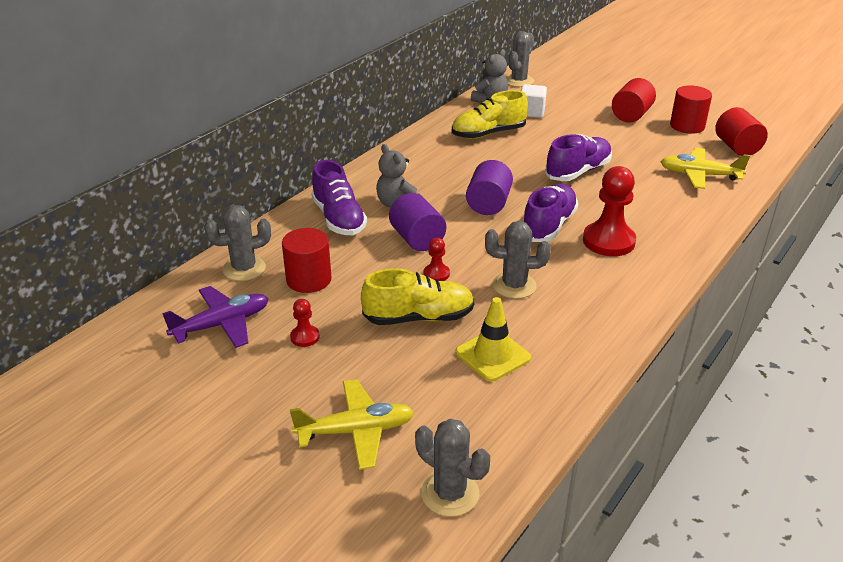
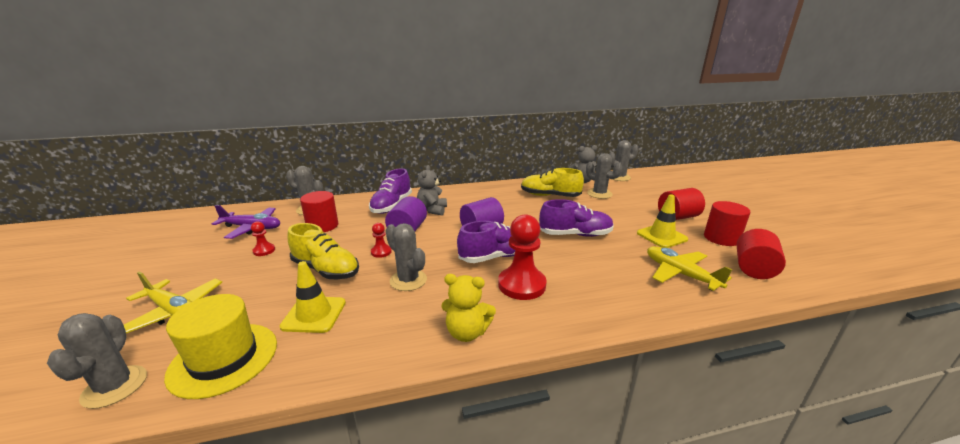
camera: 40 degrees right, 10 degrees down
white cube [521,84,547,118] -> grey cactus [586,153,622,199]
none -> yellow hat [164,294,277,399]
none -> yellow teddy bear [441,274,496,342]
none -> yellow traffic cone [637,194,688,248]

